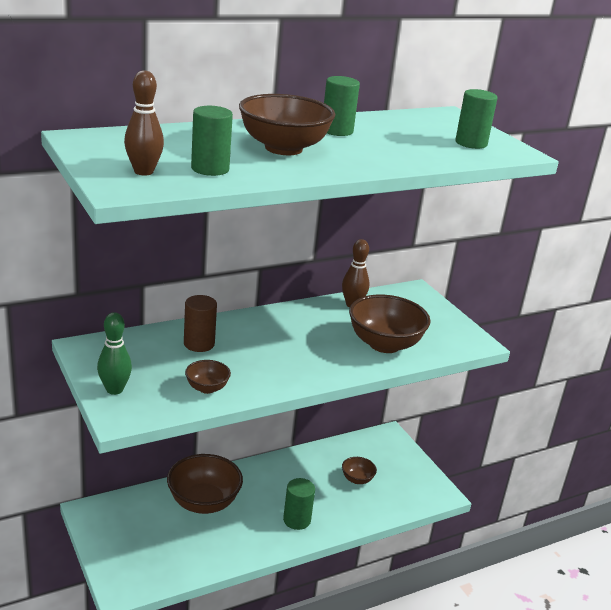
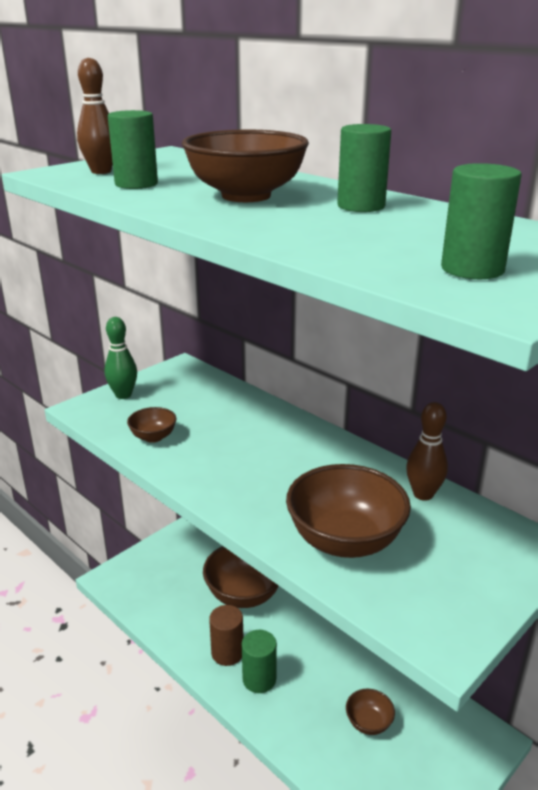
camera: 75 degrees right, 0 degrees up
brown cylinder [184,295,217,352] -> brown cylinder moved to [209,605,243,666]

